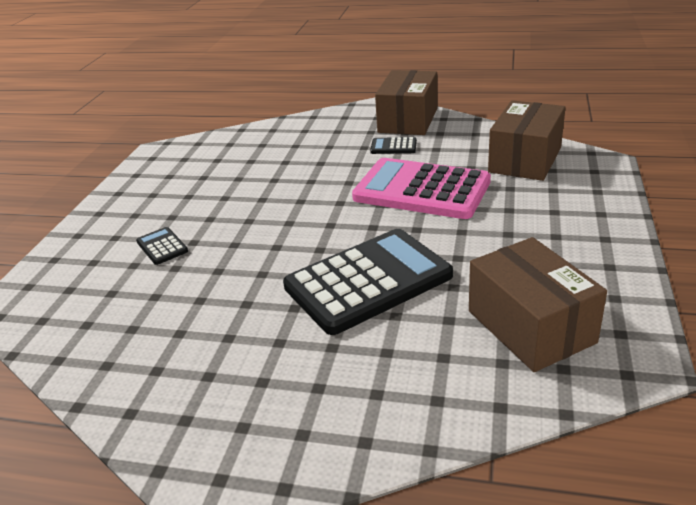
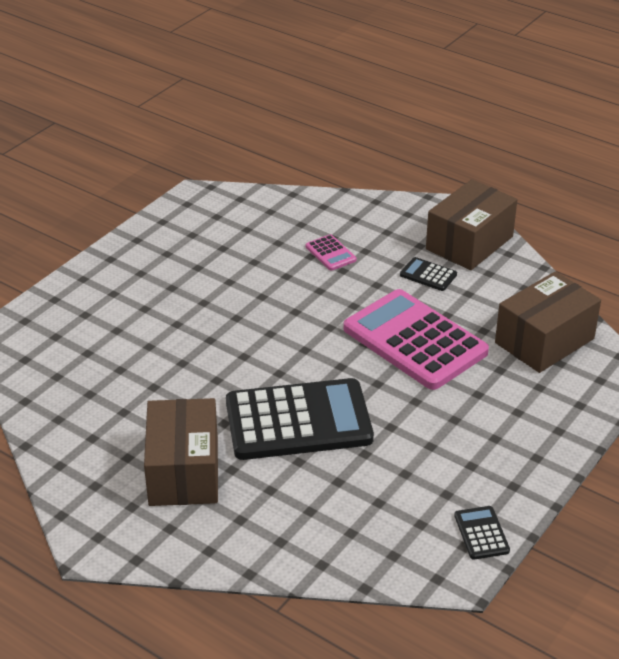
camera: 20 degrees right, 5 degrees up
black calculator [136,227,188,265] -> black calculator moved to [454,506,510,560]
brown box [469,237,607,372] -> brown box moved to [144,398,218,506]
none -> pink calculator [306,234,356,271]

